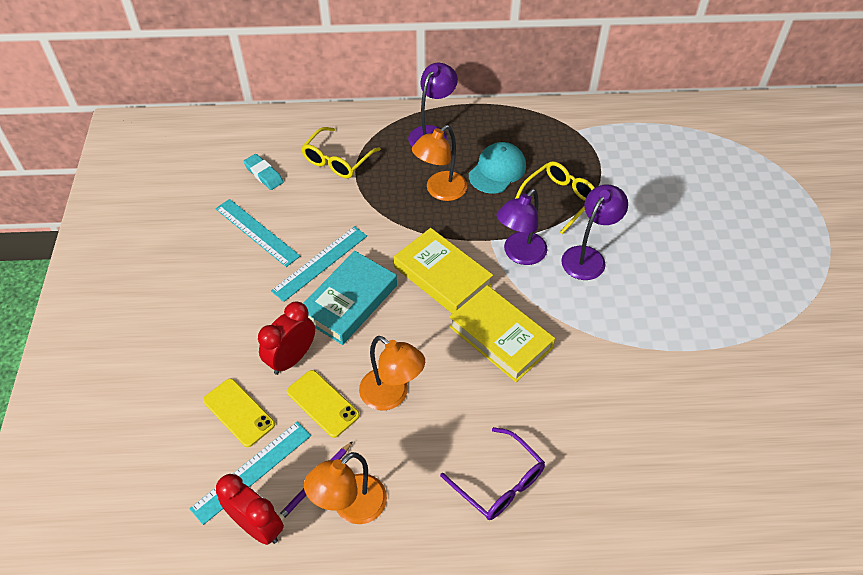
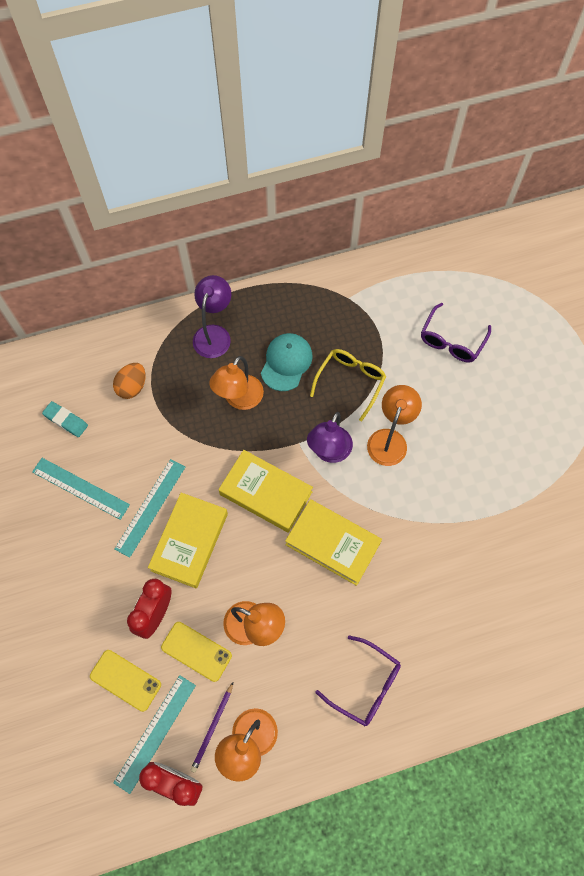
camera: 15 degrees left, 15 degrees up
yellow glasses [301,127,381,178] -> orange egg [113,363,145,399]
turquoise book [303,251,397,345] -> yellow book [148,493,228,588]
purple lamp [561,184,628,280] -> orange lamp [367,385,422,466]
none -> purple glasses [421,303,491,363]

